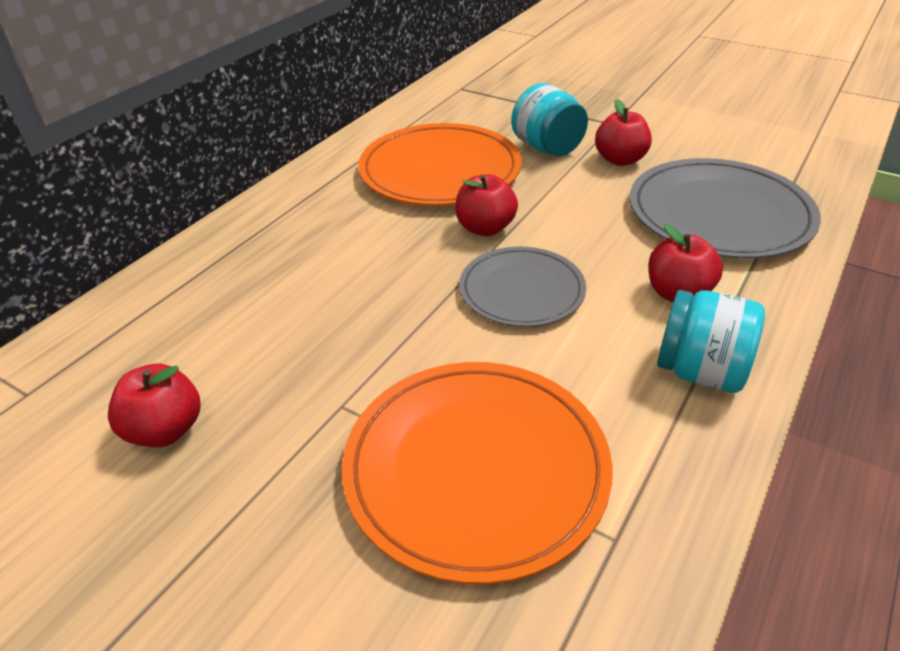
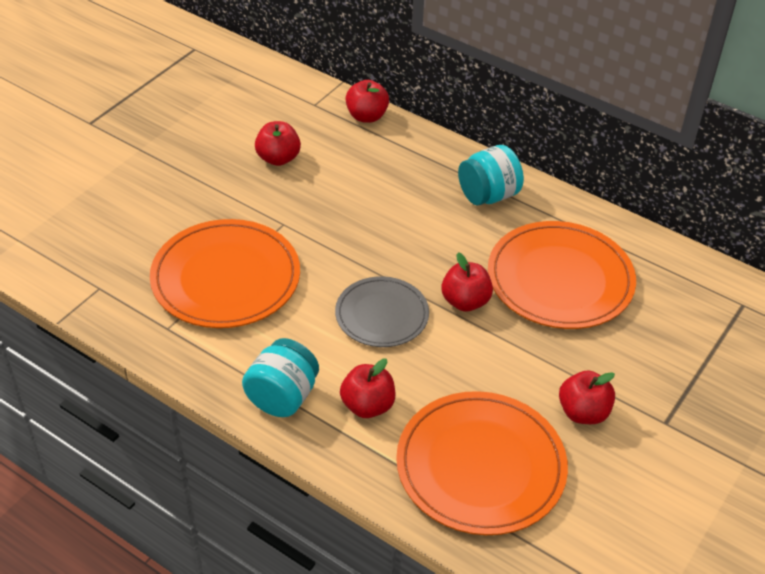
camera: 90 degrees right, 5 degrees up
turquoise jar [511,83,588,156] -> turquoise jar moved to [458,145,524,206]
grey plate [630,158,821,259] -> orange plate [396,391,568,535]
none -> red apple [346,80,389,123]

